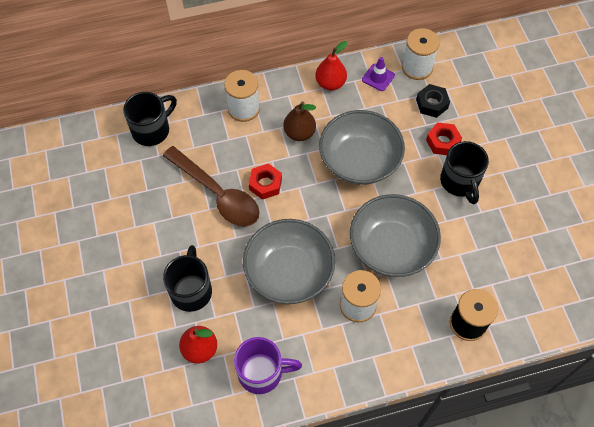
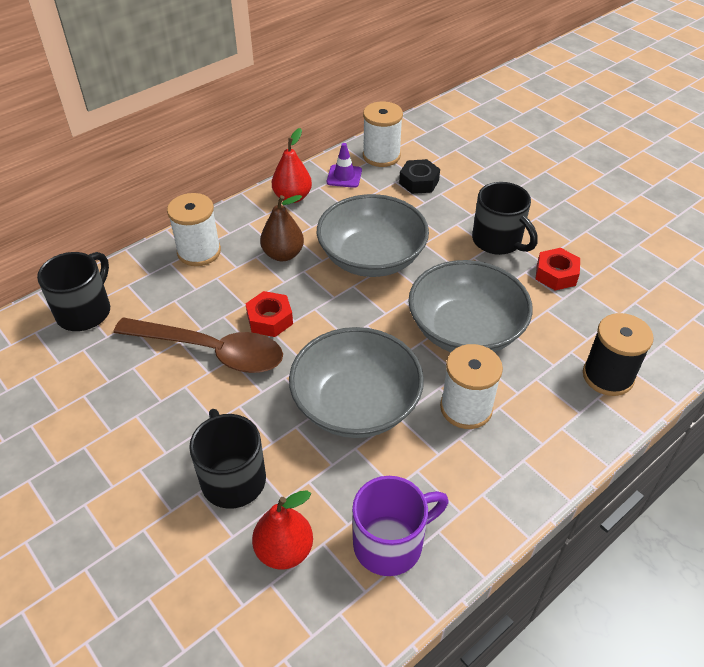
camera: 25 degrees left, 15 degrees down
red nut [426,122,462,155] -> red nut moved to [535,248,580,291]

